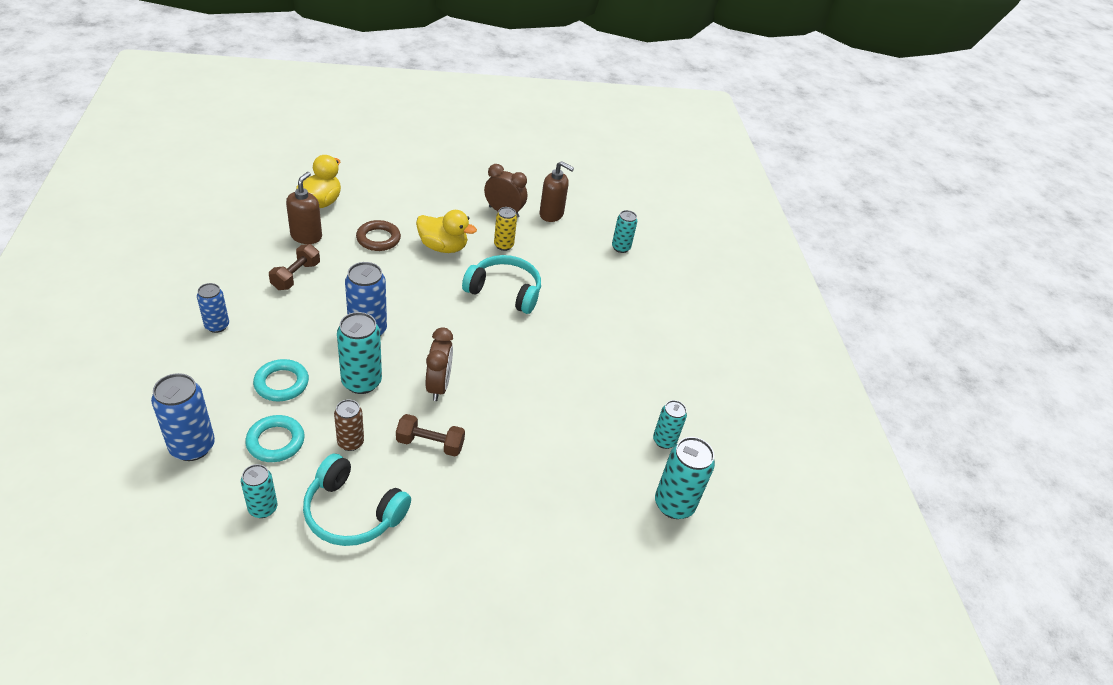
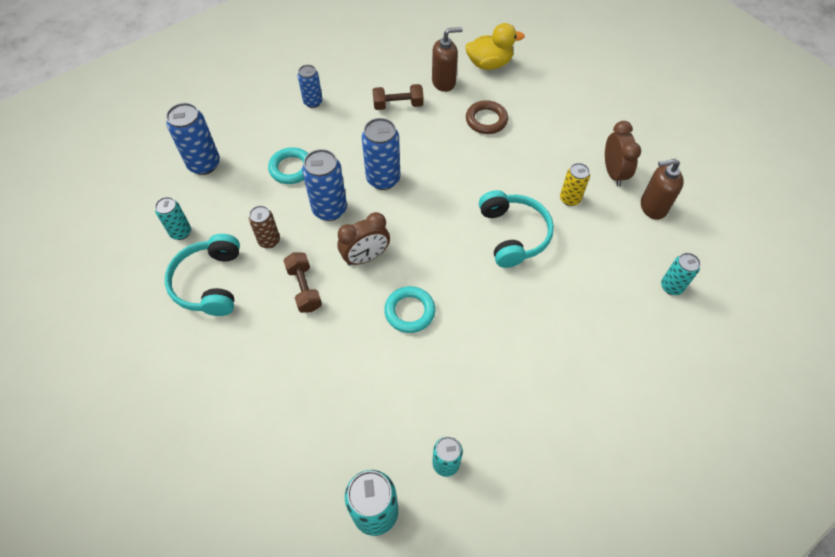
camera: 65 degrees right, 15 degrees up
turquoise ring [245,415,305,462] -> turquoise ring moved to [384,286,436,333]
turquoise can [337,312,382,394] -> blue can [302,149,347,221]
yellow duck [416,210,477,253] -> none
brown soap dispenser [540,161,574,222] -> brown soap dispenser turned 90 degrees clockwise [641,159,684,220]

